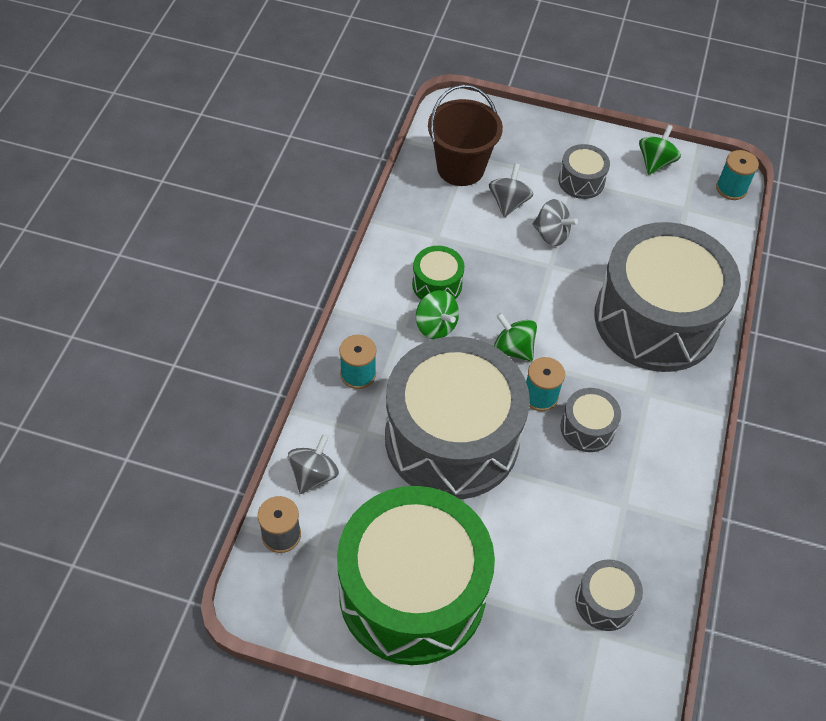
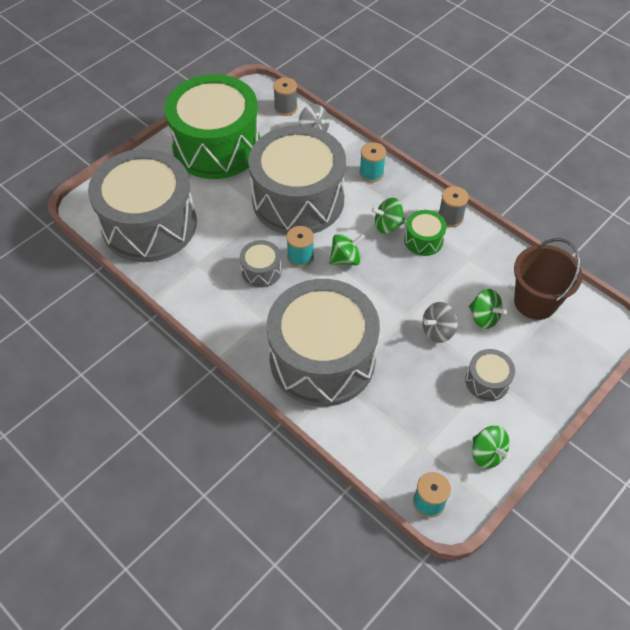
camera: 120 degrees right, 0 degrees up
grey spinning top [489,163,533,217] -> green spinning top [469,289,507,329]
grey drum [575,559,643,631] -> grey drum [88,149,197,262], size x2.45
none -> grey spool [438,186,469,227]

